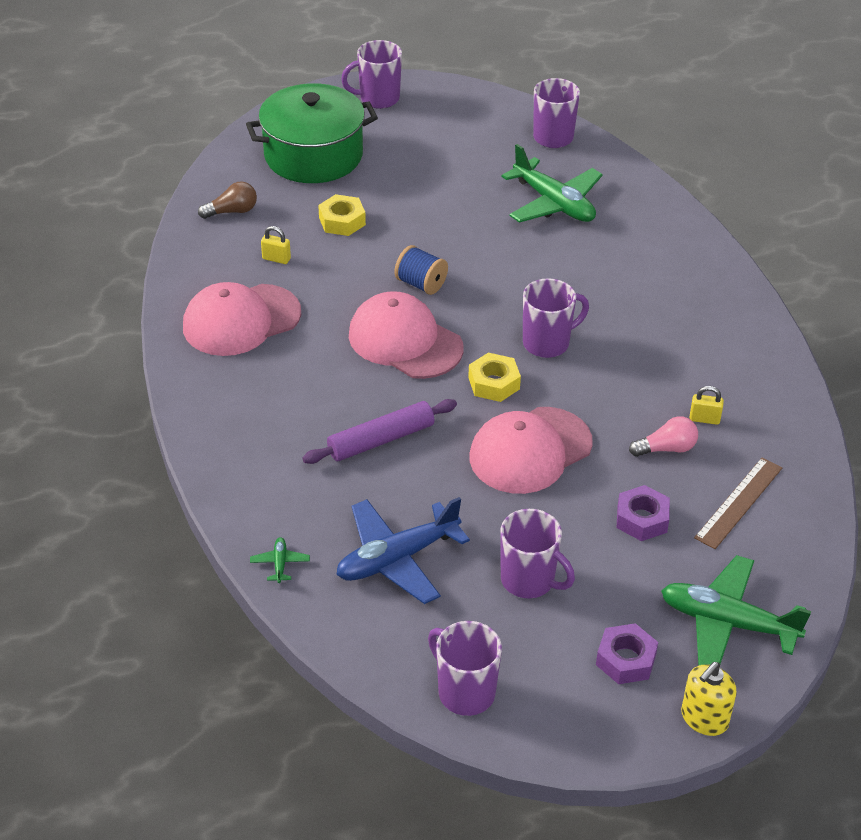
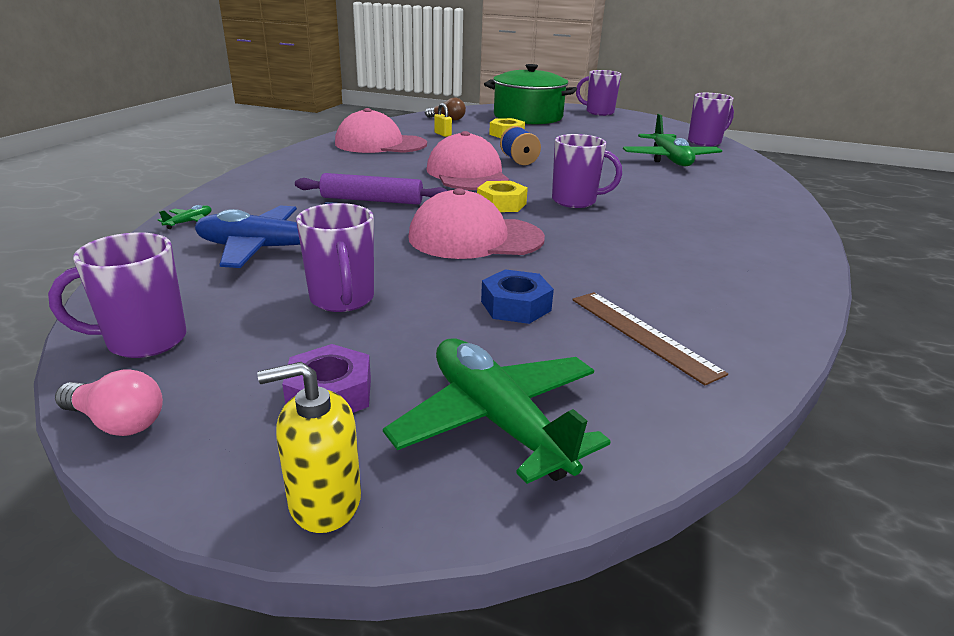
camera: 35 degrees right, 15 degrees down
purple mug [428,621,502,716] -> purple mug turned 105 degrees counterclockwise [48,232,187,358]
purple nut [617,485,670,541] -> blue nut [481,269,554,324]
pink light bulb [629,416,698,457] -> pink light bulb moved to [55,369,163,436]
yellow padlock [690,386,724,425] -> none
brown ruler [694,458,782,549] -> brown ruler turned 75 degrees clockwise [572,292,728,385]

